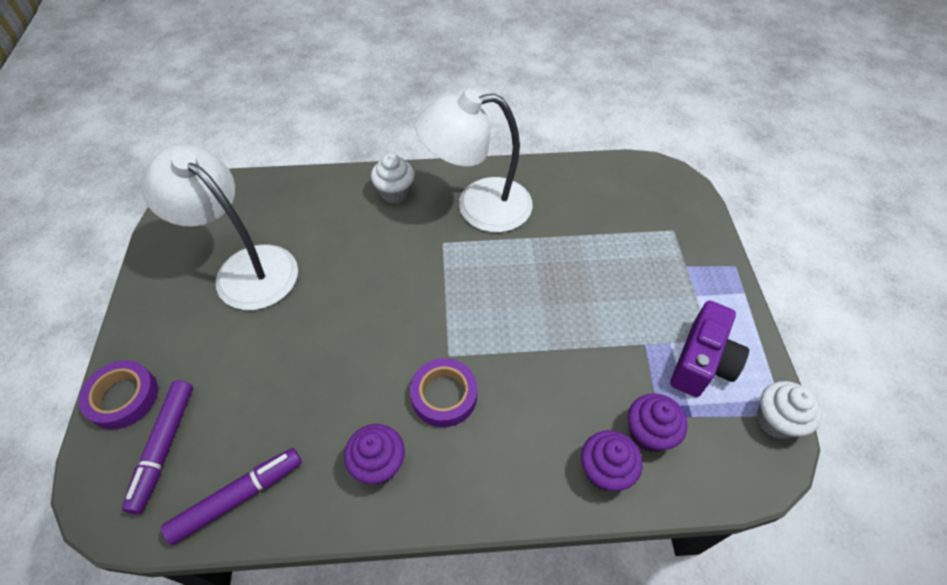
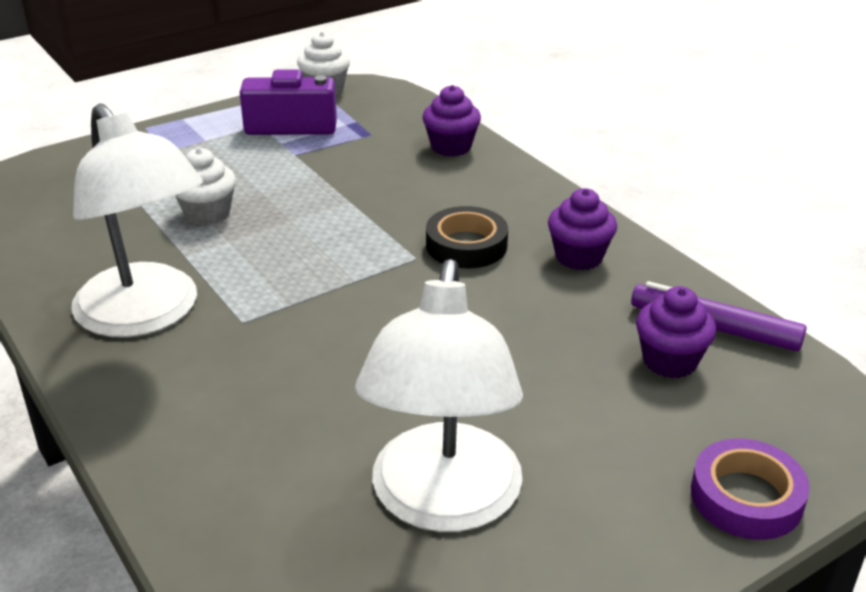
camera: 120 degrees left, 20 degrees down
purple marker [122,381,193,514] -> none
white cupcake [371,153,415,204] -> white cupcake moved to [175,148,236,226]
purple tape [410,358,477,427] -> black tape [426,206,508,268]
purple cupcake [628,393,688,452] -> purple cupcake moved to [636,286,716,378]

